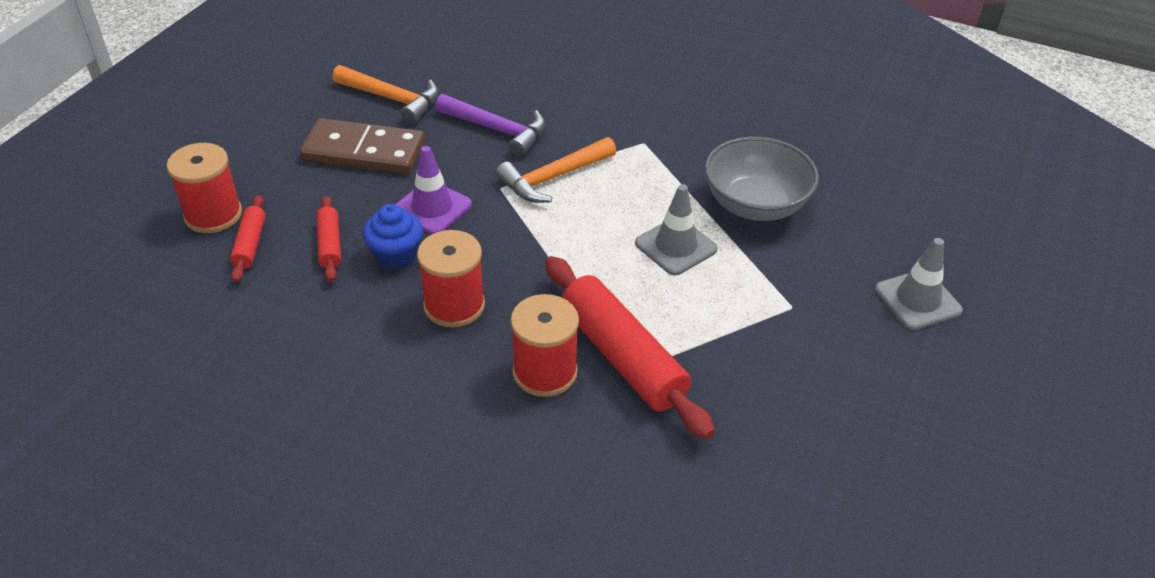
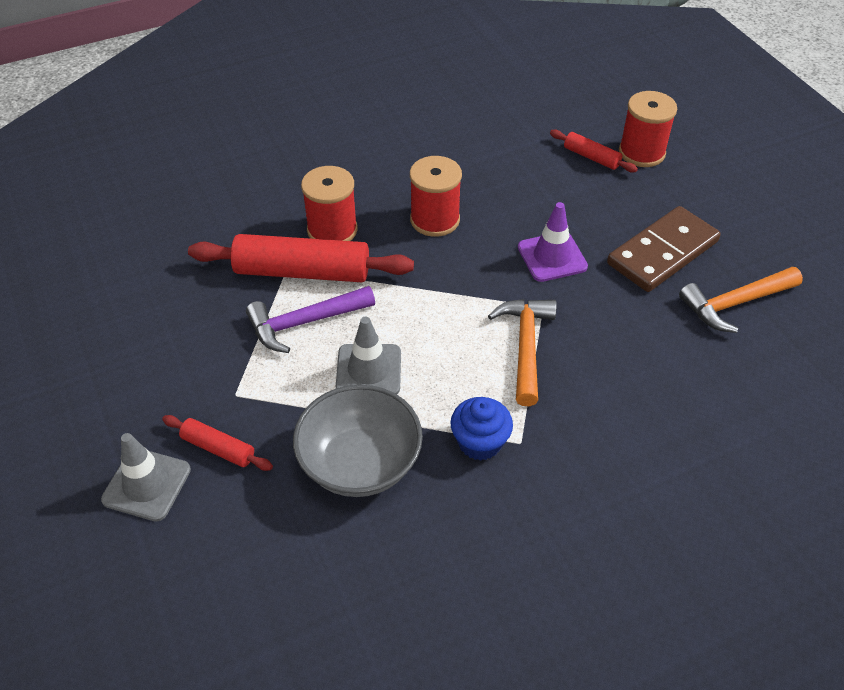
camera: 130 degrees right, 5 degrees up
red rolling pin [316,196,341,282] -> red rolling pin moved to [162,415,273,471]
blue cupcake [363,204,423,269] -> blue cupcake moved to [450,397,513,461]
purple hammer [435,94,545,157] -> purple hammer moved to [246,286,375,353]

